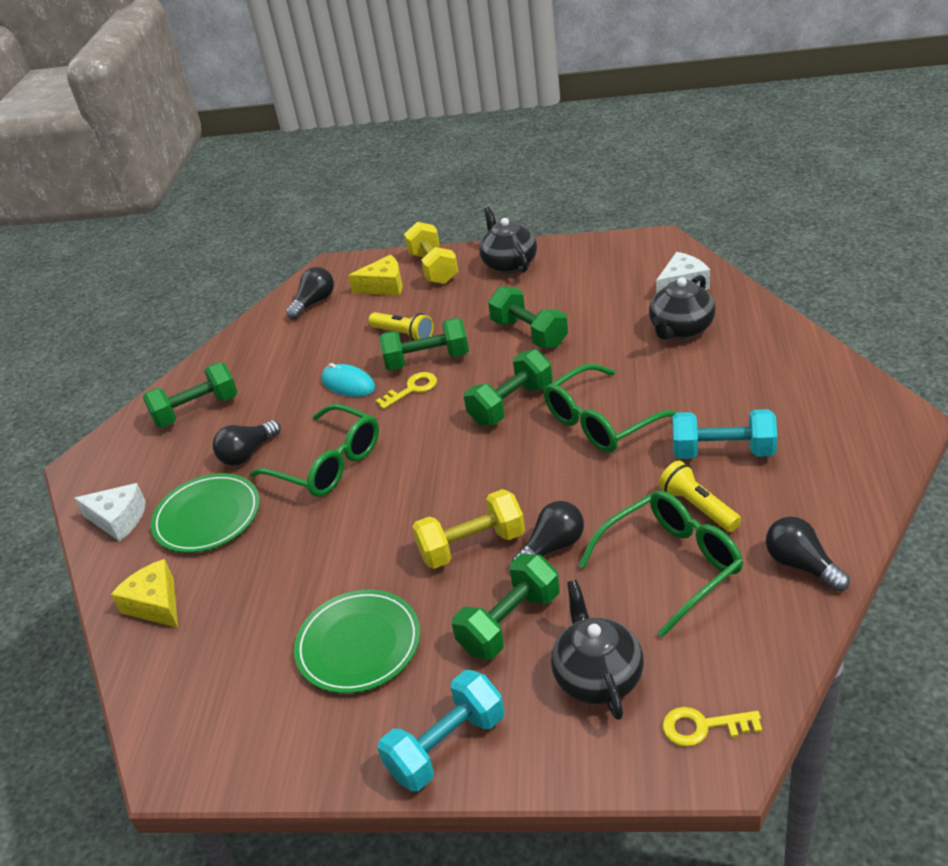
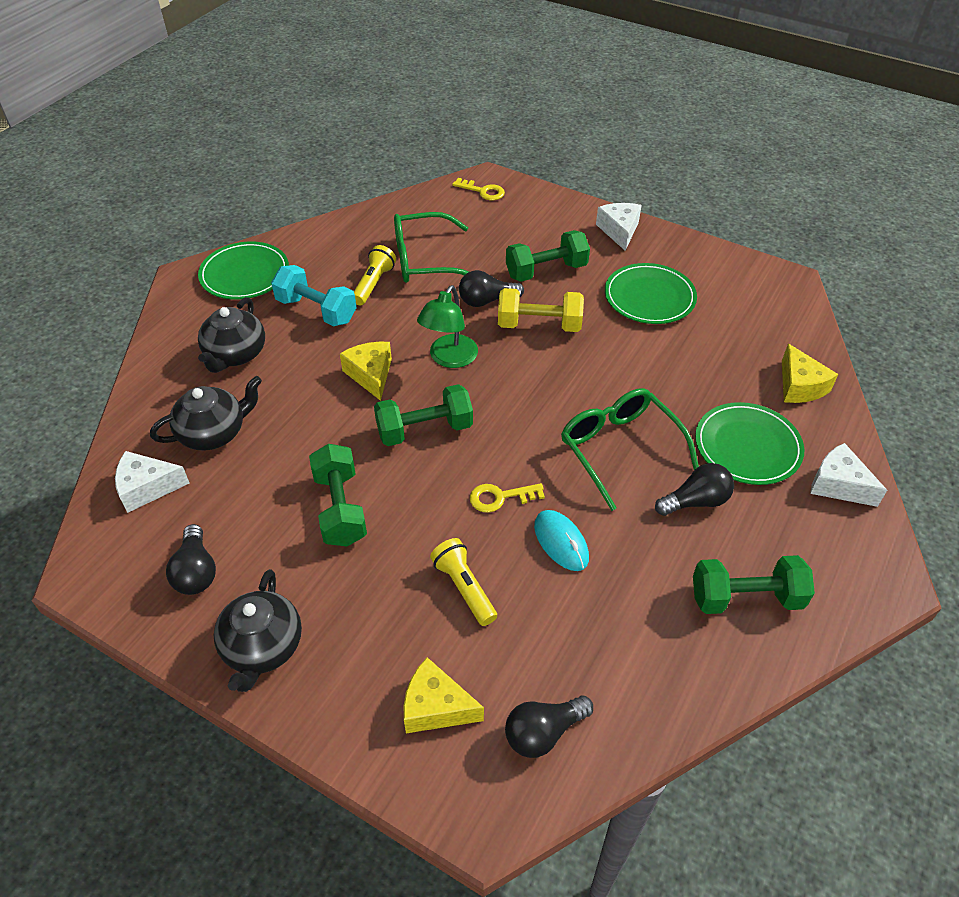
camera: 160 degrees left, 10 degrees up
turquoise dumbbell [377,670,505,791] -> white cheese [596,203,642,251]
green dumbbell [379,318,469,371] -> none
yellow dumbbell [404,222,458,284] -> none
green glasses [544,364,681,453] -> yellow cheese [340,342,392,401]
black teapot [551,580,644,720] -> black teapot moved to [198,297,265,373]
yellow flashlight [659,461,741,532] -> yellow flashlight turned 150 degrees counterclockwise [354,245,396,305]
black light bulb [766,516,850,592] -> black light bulb moved to [166,524,216,595]
none -> green plate [198,241,289,300]
none -> green lamp [417,285,478,368]

